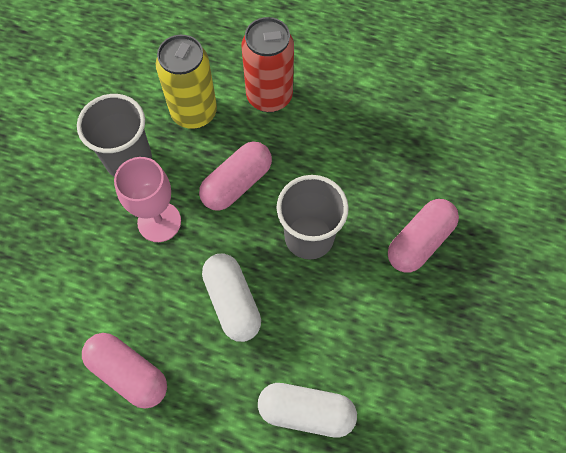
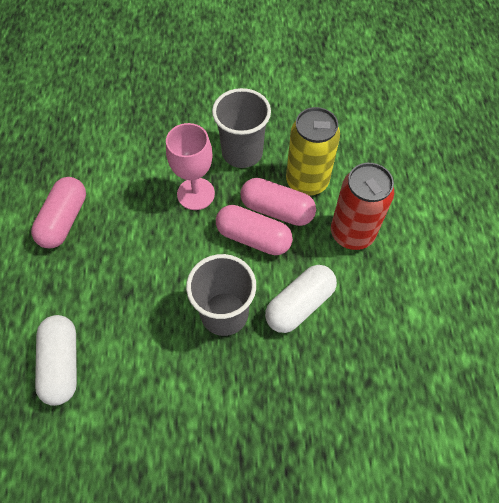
camera: 70 degrees right, 5 degrees down
white capsule [202,254,261,342] -> white capsule moved to [265,265,337,333]
pink capsule [388,199,459,272] -> pink capsule moved to [240,178,316,226]

